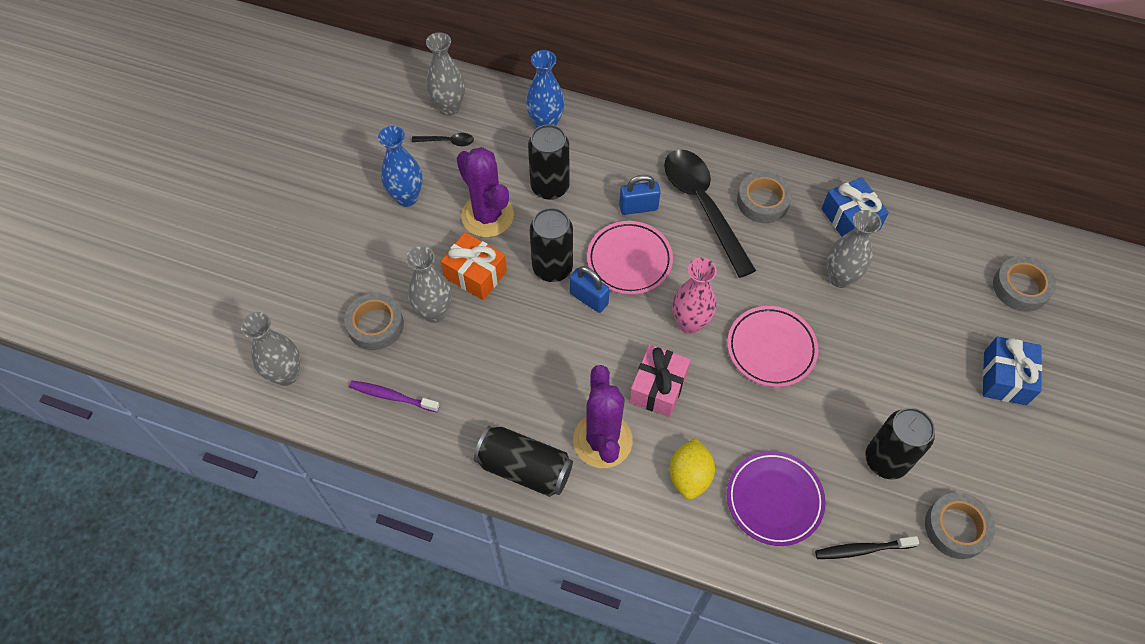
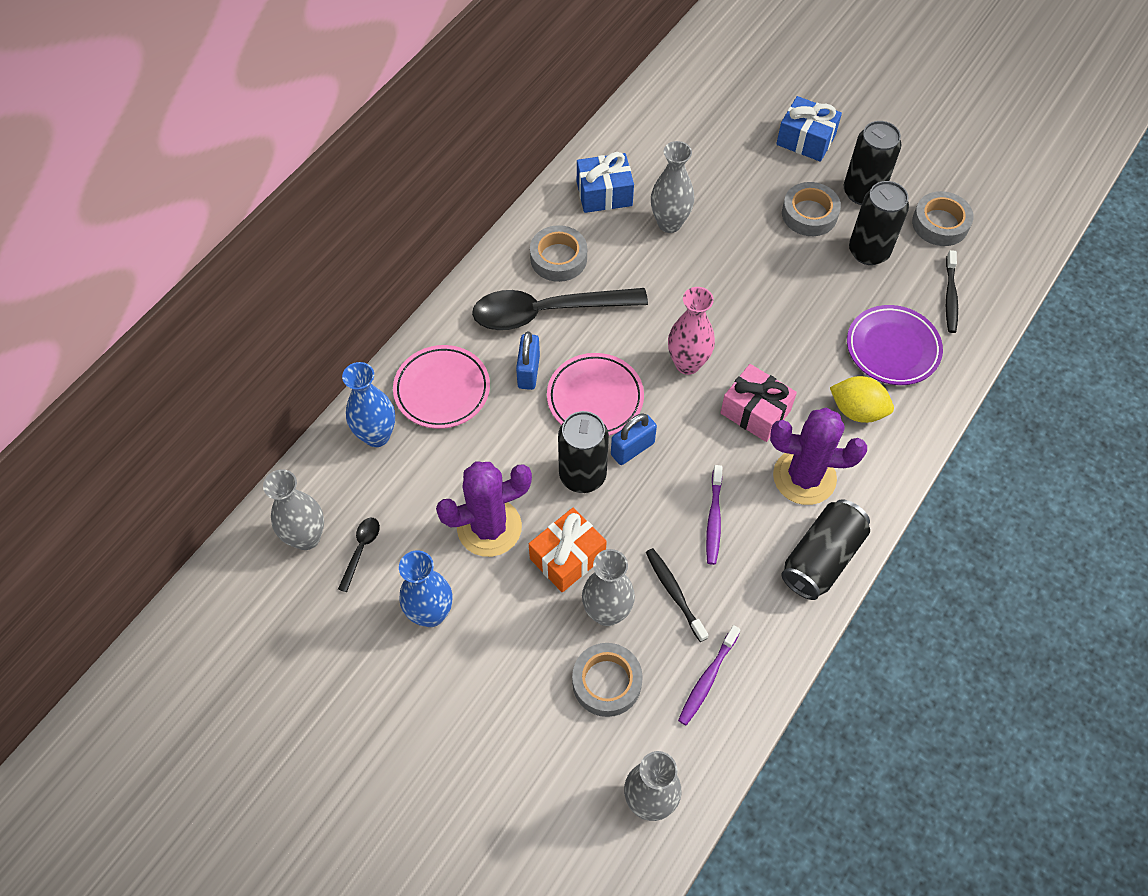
camera: 75 degrees left, 0 degrees up
black can [528,124,569,200] -> black can moved to [844,121,901,205]
pink plate [727,306,819,387] -> pink plate moved to [393,345,490,429]
grey tape [993,256,1056,312] -> grey tape moved to [782,182,841,236]
none -> black toothbrush [646,548,708,642]
none -> purple toothbrush [706,465,723,565]

